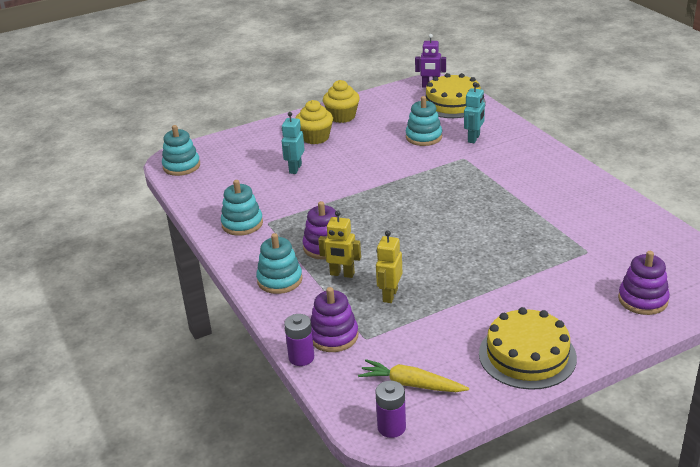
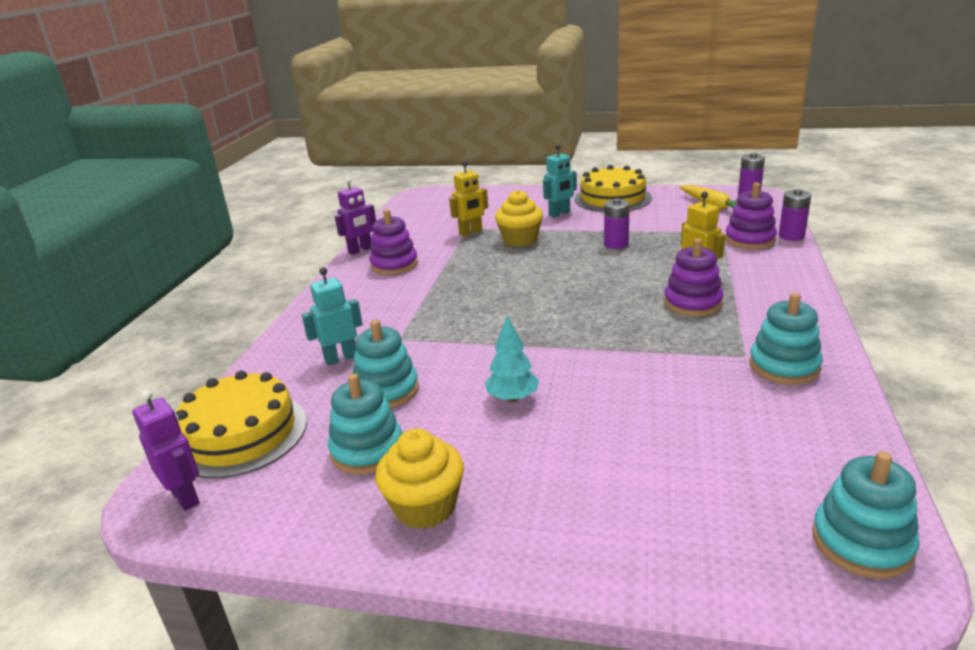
camera: 140 degrees left, 5 degrees down
turquoise stacking toy [256,233,302,294] -> turquoise stacking toy moved to [328,373,402,474]
turquoise robot [282,112,305,174] -> turquoise robot moved to [543,144,577,218]
yellow cupcake [296,100,333,144] -> yellow cupcake moved to [495,190,543,247]
yellow robot [376,231,402,303] -> yellow robot moved to [449,161,488,237]
purple stacking toy [618,251,670,315] -> purple stacking toy moved to [369,209,418,275]
none -> purple robot [335,178,376,255]
none -> turquoise tree [485,315,539,402]
none -> purple battery [604,198,630,249]

